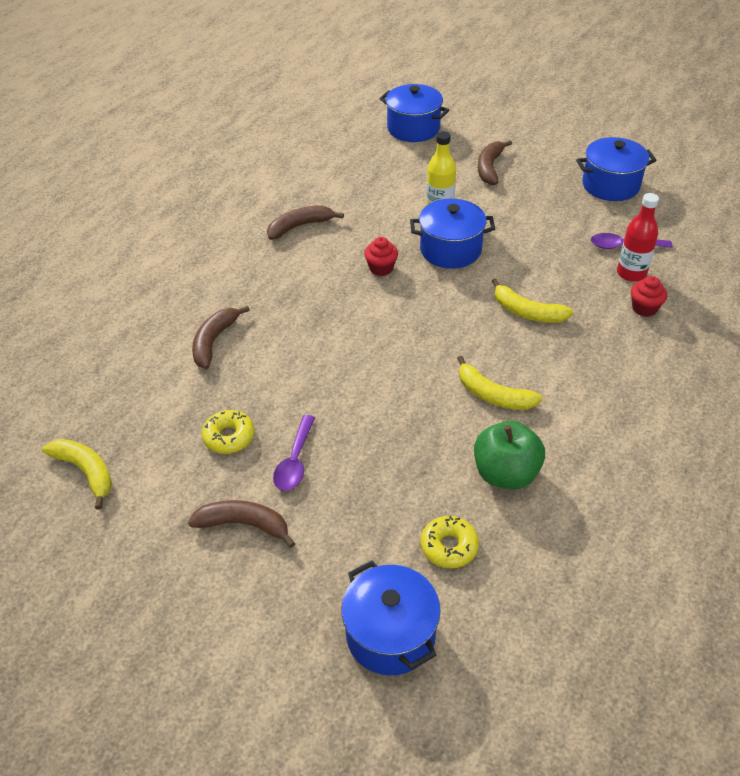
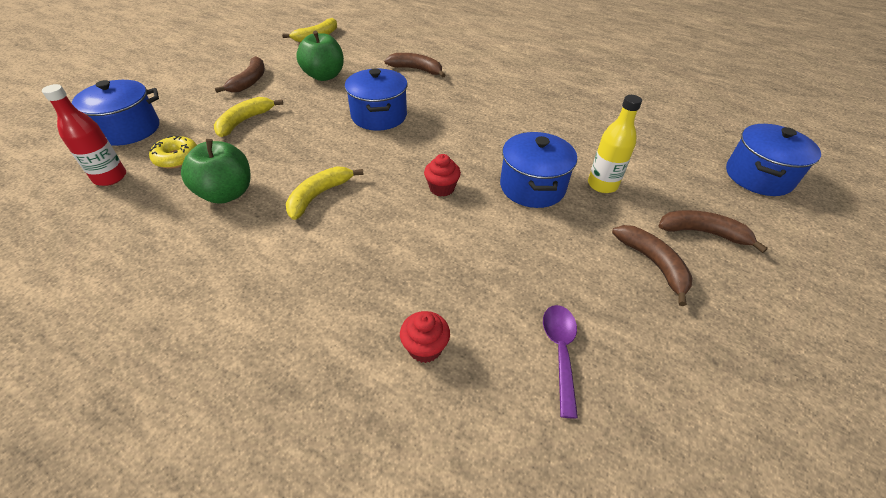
camera: 90 degrees right, 0 degrees up
yellow donut [202,410,254,454] -> green apple [296,30,344,81]
brown banana [267,205,344,240] -> brown banana moved to [612,225,692,306]
purple spoon [273,415,315,491] -> none
red cupcake [364,237,398,276] -> red cupcake moved to [424,154,461,197]
yellow banana [492,278,573,323] -> yellow banana moved to [214,97,283,137]
blue pot [576,137,657,201] -> blue pot moved to [345,68,407,131]
red bottle [617,193,659,282] -> red bottle moved to [42,84,126,186]

